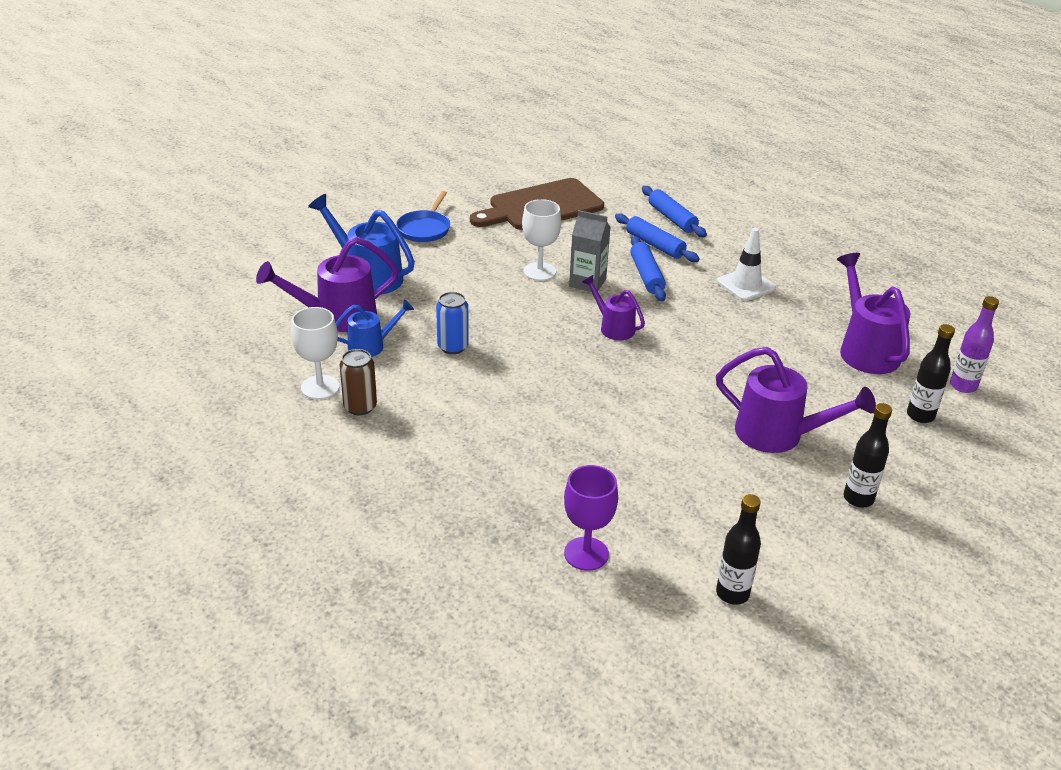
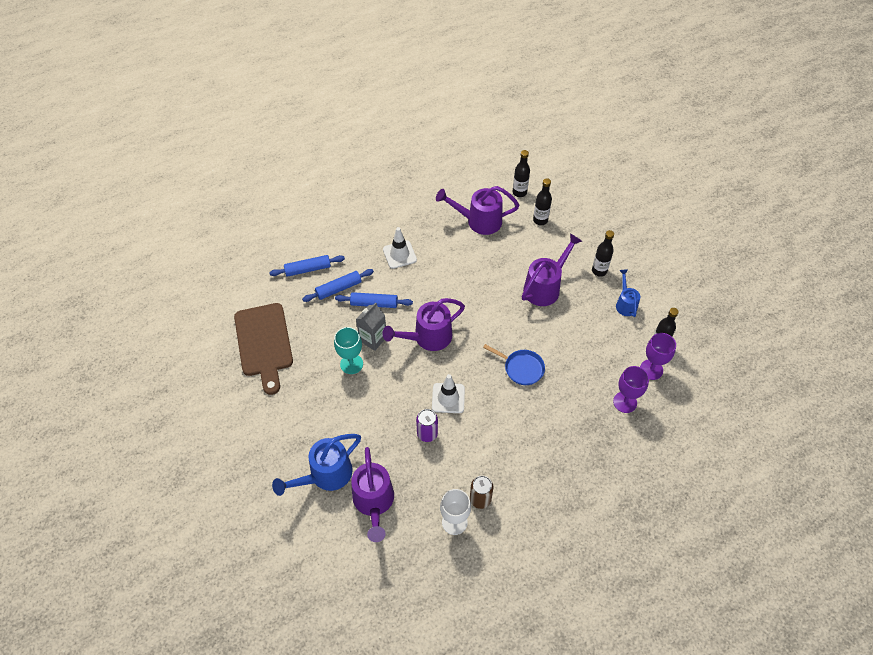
camera: 75 degrees left, 20 degrees up
blue watering can [336,299,414,357] -> blue watering can moved to [616,269,640,317]
blue pan [396,191,450,242] -> blue pan moved to [483,344,545,385]
blue can [436,292,469,354] -> purple can [416,409,438,442]
white goblet [522,199,561,281] -> turquoise goblet [334,327,363,374]
purple watering can [582,275,645,340] -> purple watering can [382,298,465,351], size x1.70
purple bottle [950,296,999,393] -> black bottle [512,150,530,197]
none -> white traffic cone [432,374,465,413]
none -> purple goblet [640,333,676,380]

